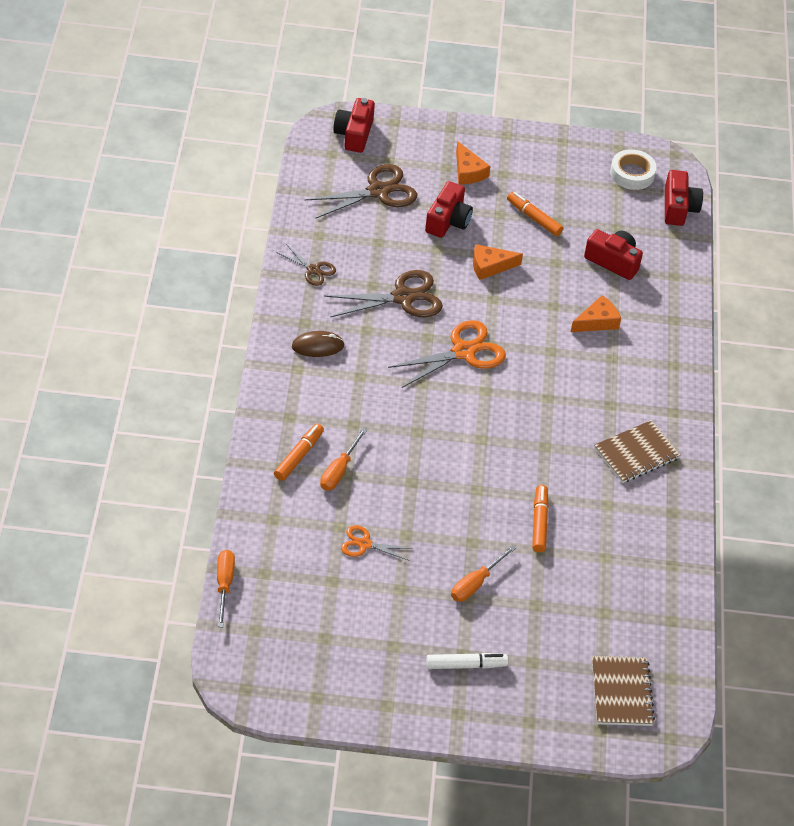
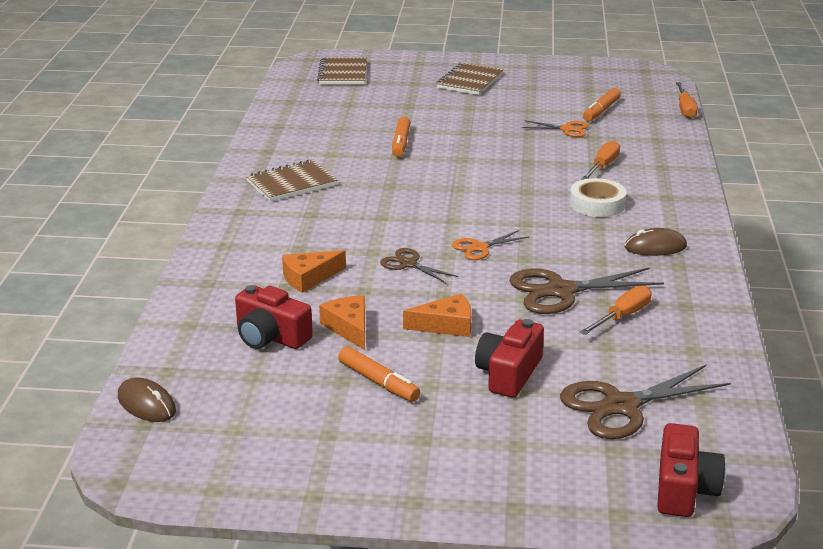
camera: 175 degrees left, 20 degrees down
orange marker [274,424,324,481] -> orange marker moved to [583,88,621,121]
brown scissors [276,244,336,286] -> brown scissors moved to [380,248,458,283]
orange scissors [388,320,506,388] -> orange scissors [452,230,529,260], size x0.55
white marker [426,653,508,669] -> brown notebook [436,63,503,95]
orange screwdriver [451,546,516,602] -> orange screwdriver moved to [580,285,652,335]
orange cheese [456,141,490,184] -> orange cheese moved to [319,295,365,350]
white tape [610,149,657,190] -> white tape moved to [570,178,627,217]
red camera [665,170,703,226] -> brown mouse [118,377,176,422]

